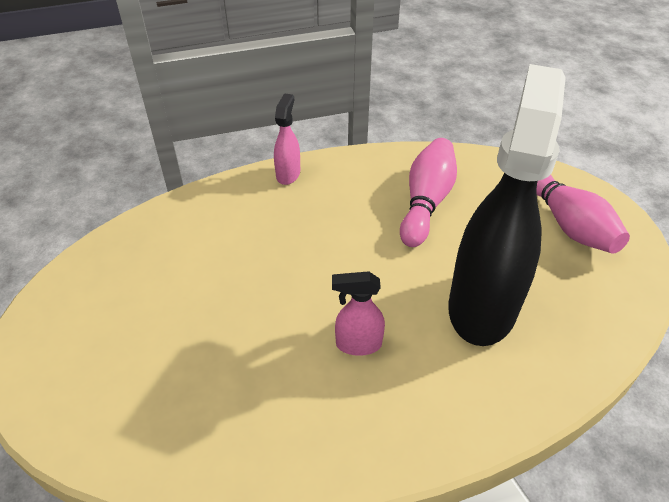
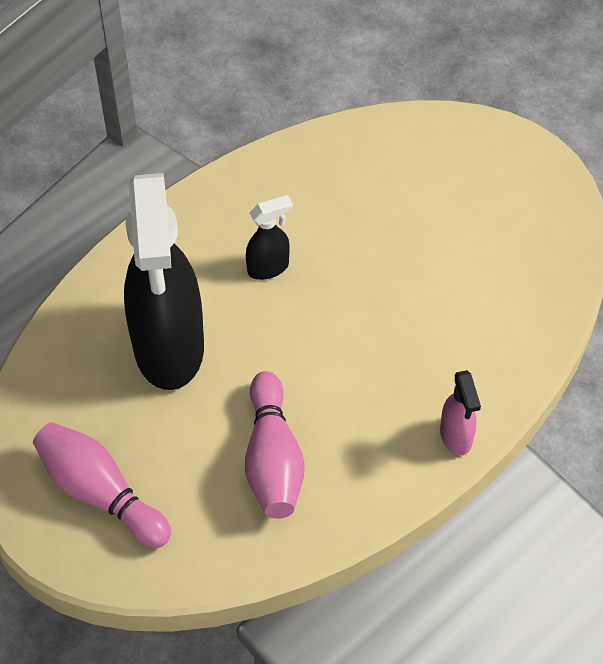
camera: 155 degrees right, 10 degrees up
pink spray bottle [332,271,385,356] -> black spray bottle [246,195,293,280]

